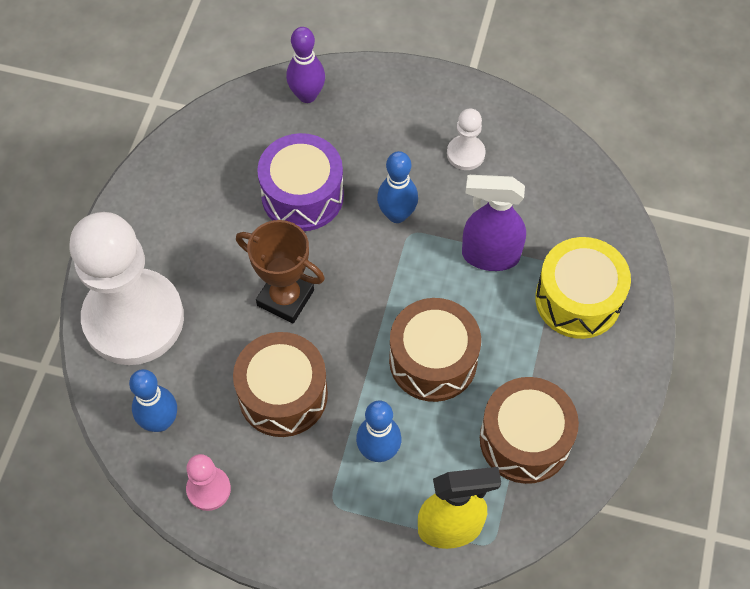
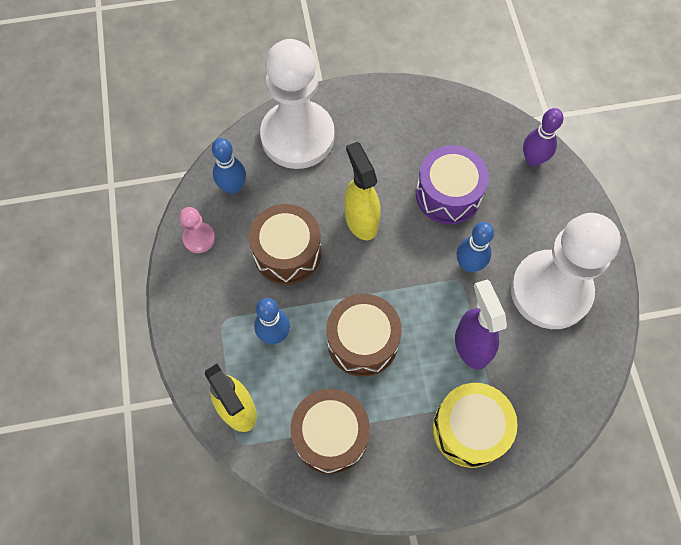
camera: 65 degrees right, 5 degrees up
brown trophy [236,220,325,323] -> yellow spray bottle [345,142,381,240]
white pawn [447,109,486,170] -> white pawn [511,213,621,329], size x2.43

